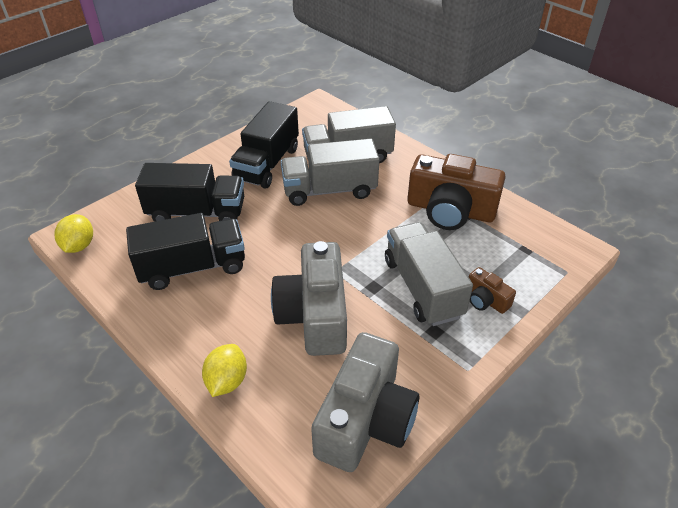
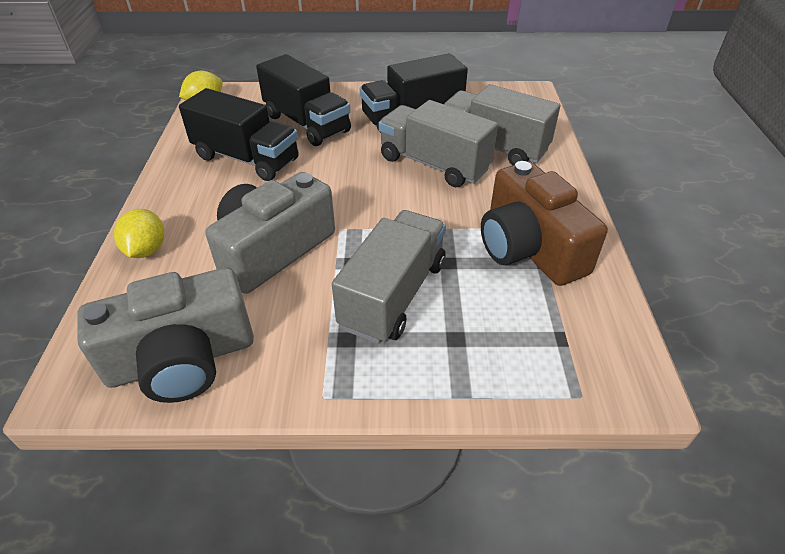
camera: 45 degrees right, 0 degrees up
yellow lemon [202,344,247,397] -> yellow lemon turned 60 degrees counterclockwise [114,209,164,258]
brown camera [469,267,516,314] -> none

